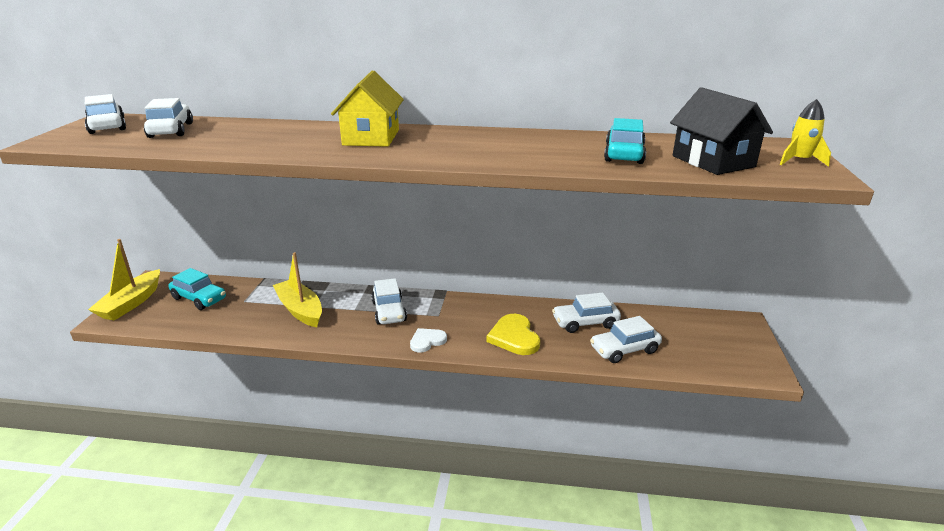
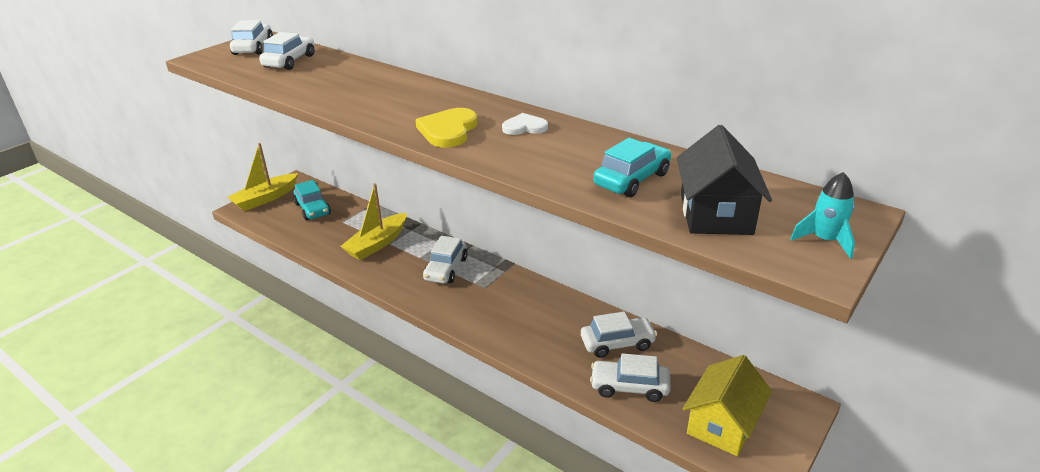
camera: 30 degrees right, 5 degrees up
yellow boat [273,252,322,327] -> yellow boat turned 135 degrees counterclockwise [340,183,406,260]
yellow house [331,71,404,147] -> yellow house moved to [682,355,772,456]
white heart [410,328,447,352] -> white heart moved to [502,113,548,135]
yellow heart [486,314,540,355] -> yellow heart moved to [416,108,477,148]
white car [552,292,621,333] -> white car turned 150 degrees clockwise [581,311,657,358]
yellow rocket [780,99,831,167] -> turquoise rocket [790,172,855,259]

